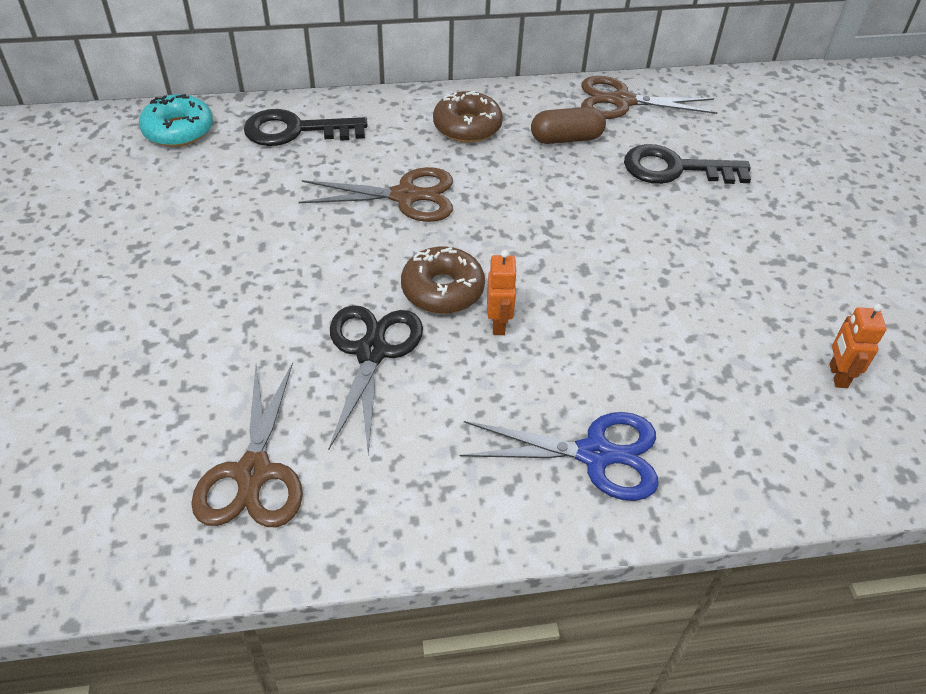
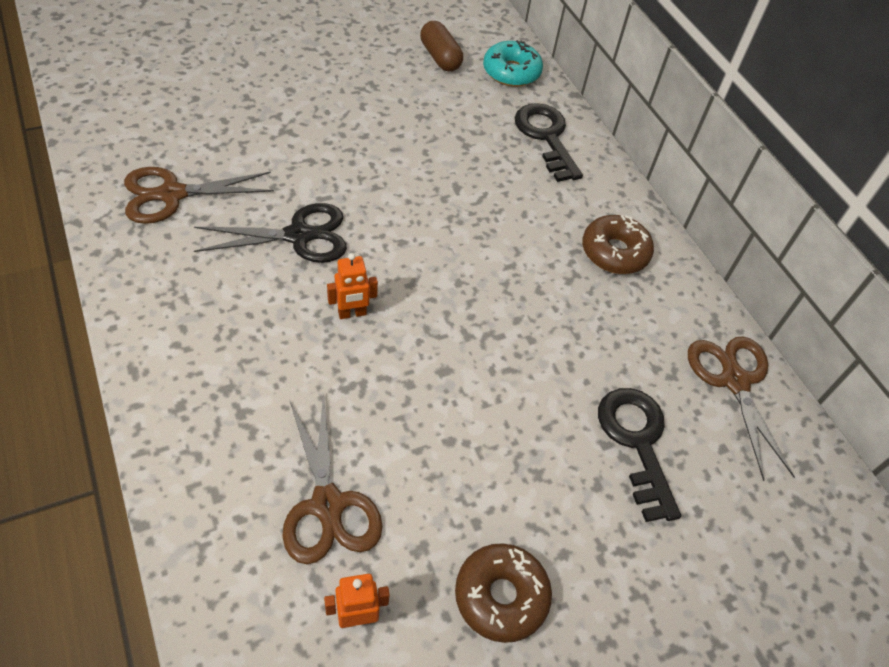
camera: 70 degrees right, 5 degrees up
brown scissors [299,167,453,222] -> brown scissors moved to [282,392,383,564]
brown donut [401,246,485,314] -> brown donut moved to [455,543,552,643]
blue scissors [460,412,659,501] -> none
brown capsule [531,107,606,144] -> brown capsule moved to [420,21,463,72]

